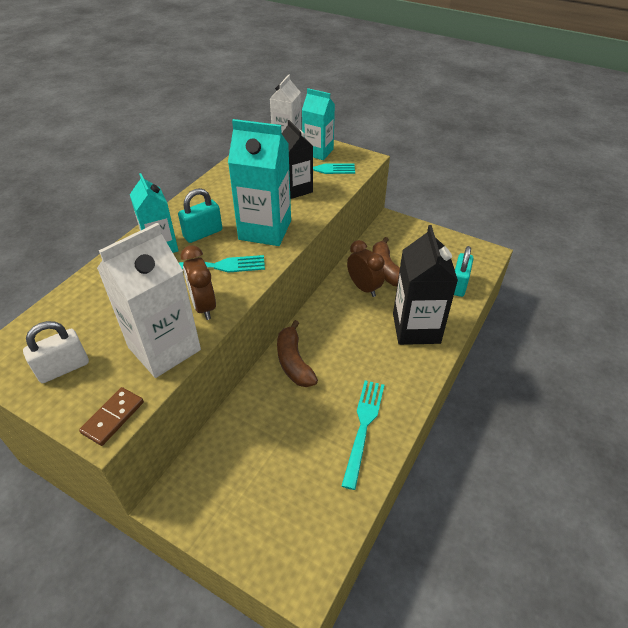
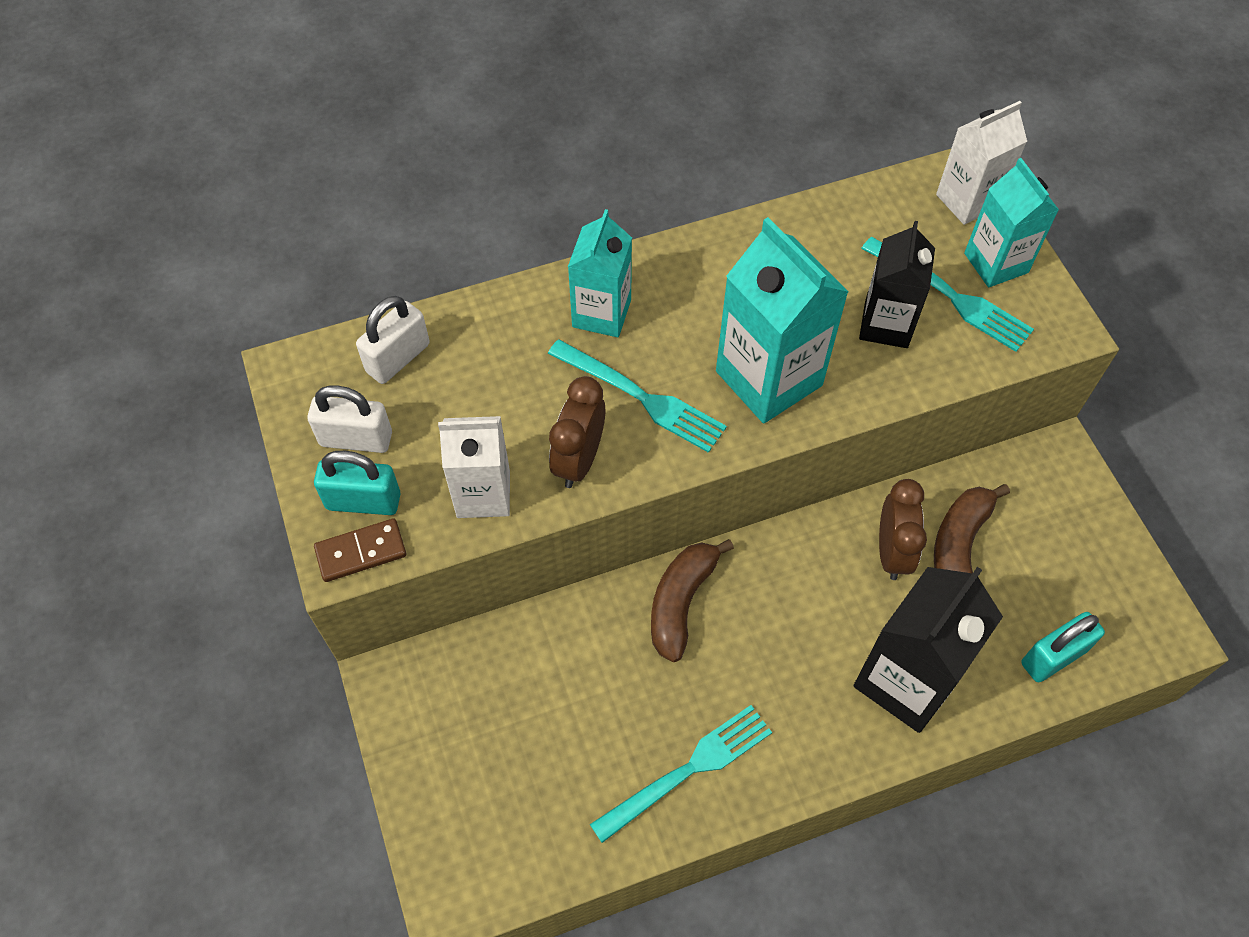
camera: 40 degrees right, 15 degrees up
white carton [97,223,201,378] -> white carton [438,416,510,518], size x0.65
turquoise padlock [178,188,222,243] -> turquoise padlock moved to [314,451,401,515]
none -> white padlock [356,296,430,384]

